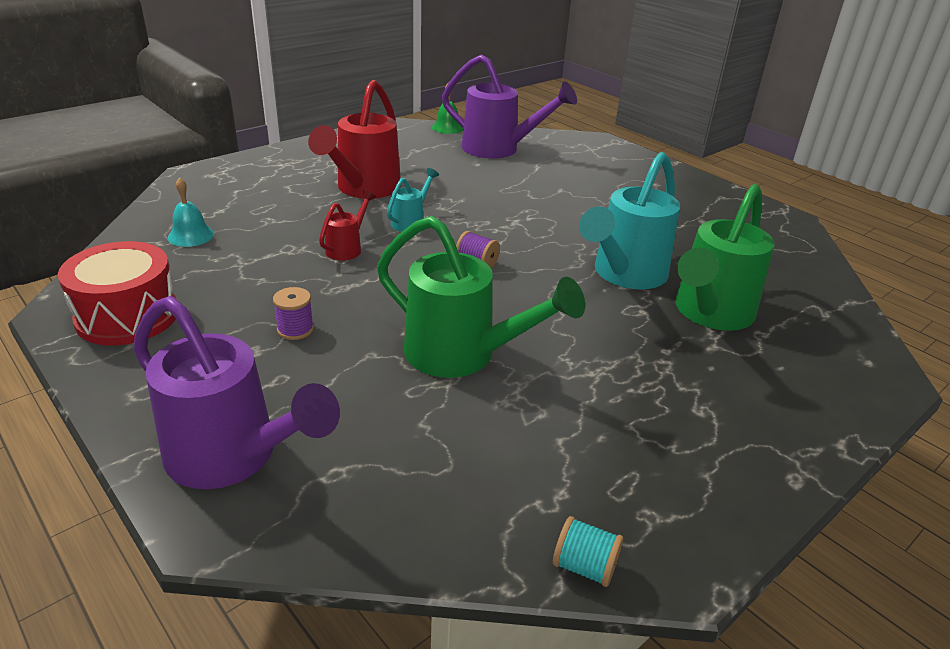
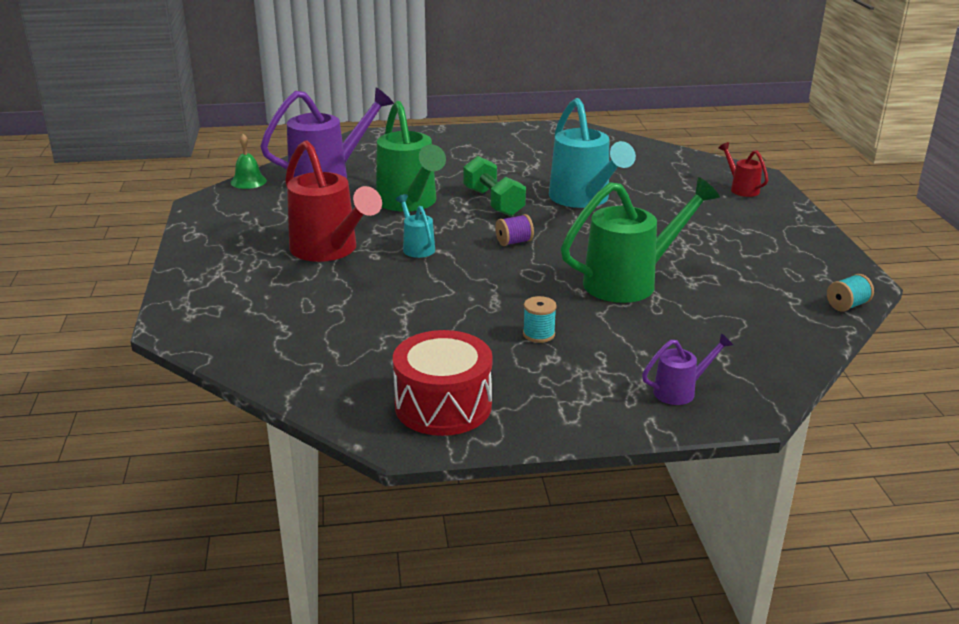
camera: 55 degrees left, 5 degrees down
purple watering can [133,296,340,489] -> purple watering can [642,333,733,405], size x0.48
turquoise bell [168,177,214,247] -> none
purple spool [273,287,314,340] -> turquoise spool [523,296,557,343]
red watering can [319,190,376,261] -> red watering can moved to [718,142,769,197]
green watering can [675,184,775,331] -> green watering can moved to [376,101,446,212]
none -> green dumbbell [463,156,526,216]

